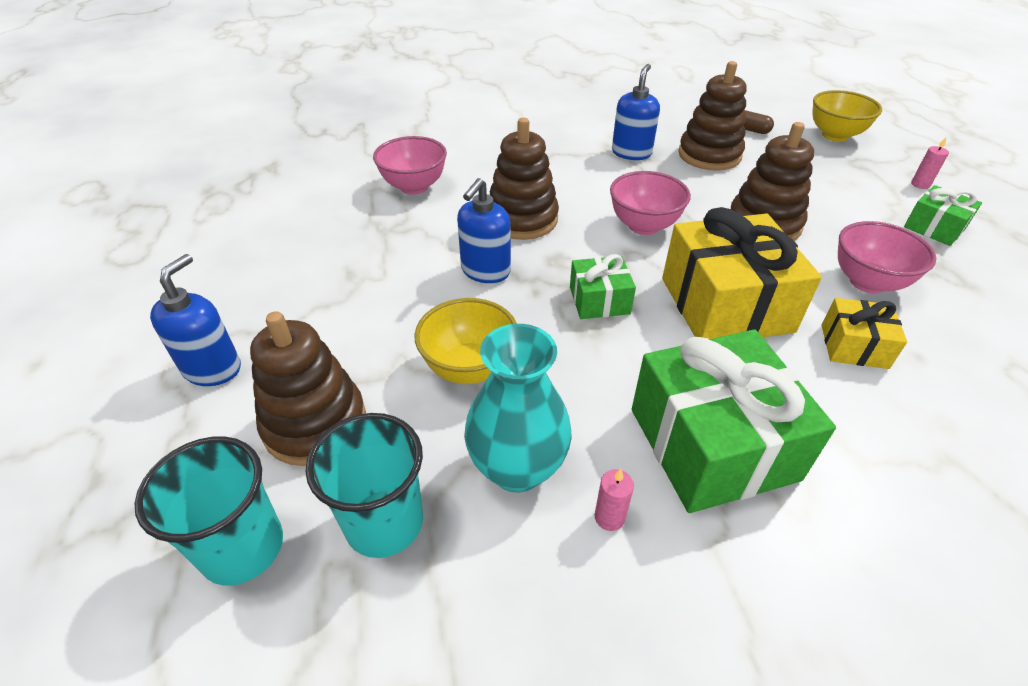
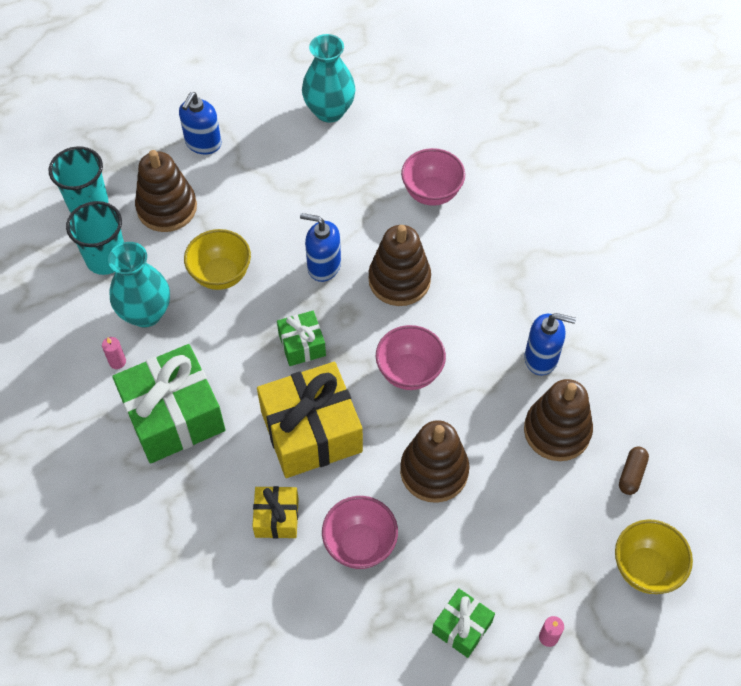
camera: 80 degrees right, 15 degrees up
blue soap dispenser [150,254,241,386] -> blue soap dispenser turned 105 degrees clockwise [179,92,221,155]
none -> turquoise vase [302,34,356,123]

